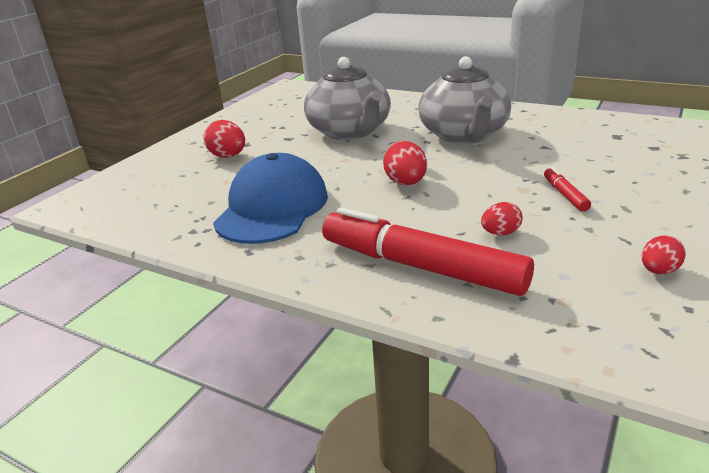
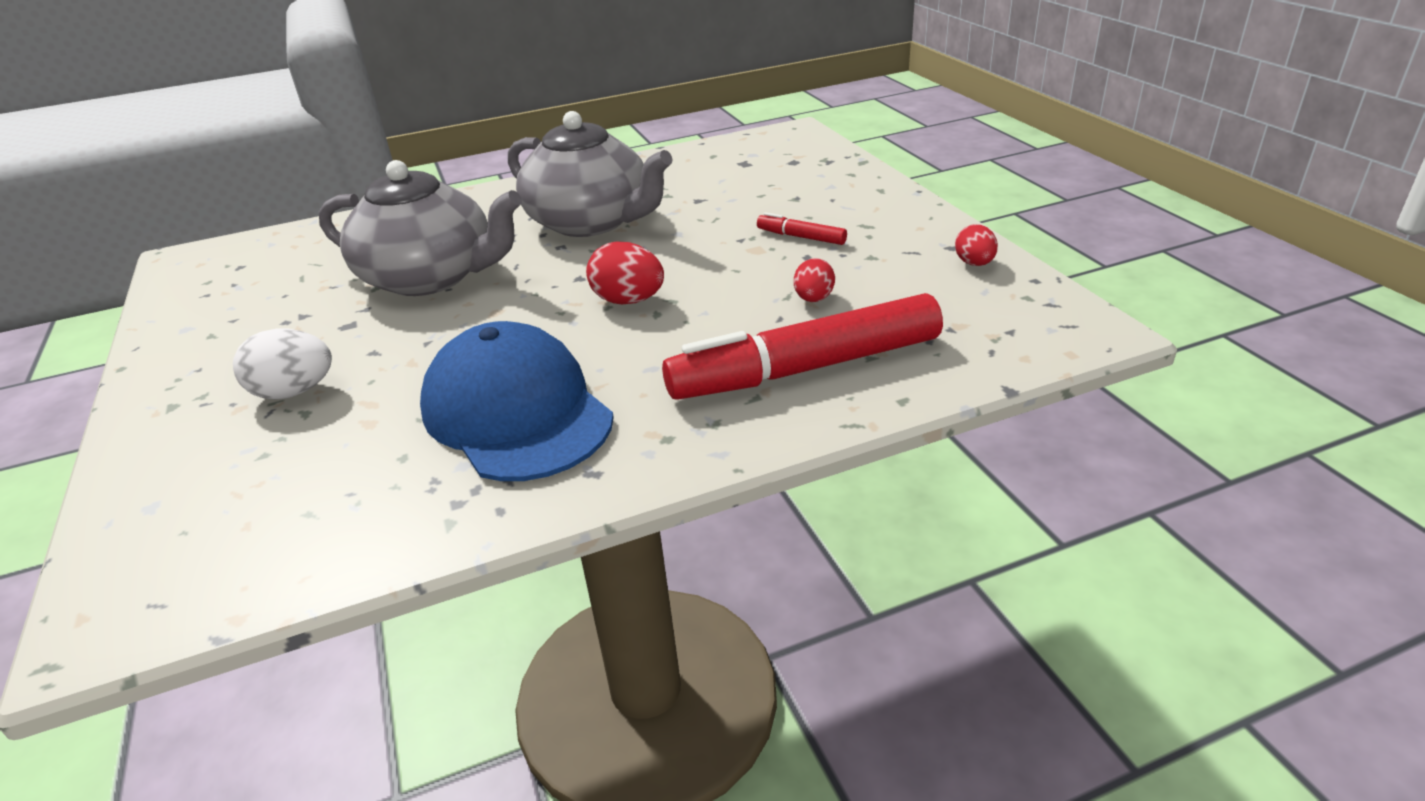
camera: 50 degrees left, 5 degrees up
red egg [204,120,245,158] -> white egg [233,329,332,399]

